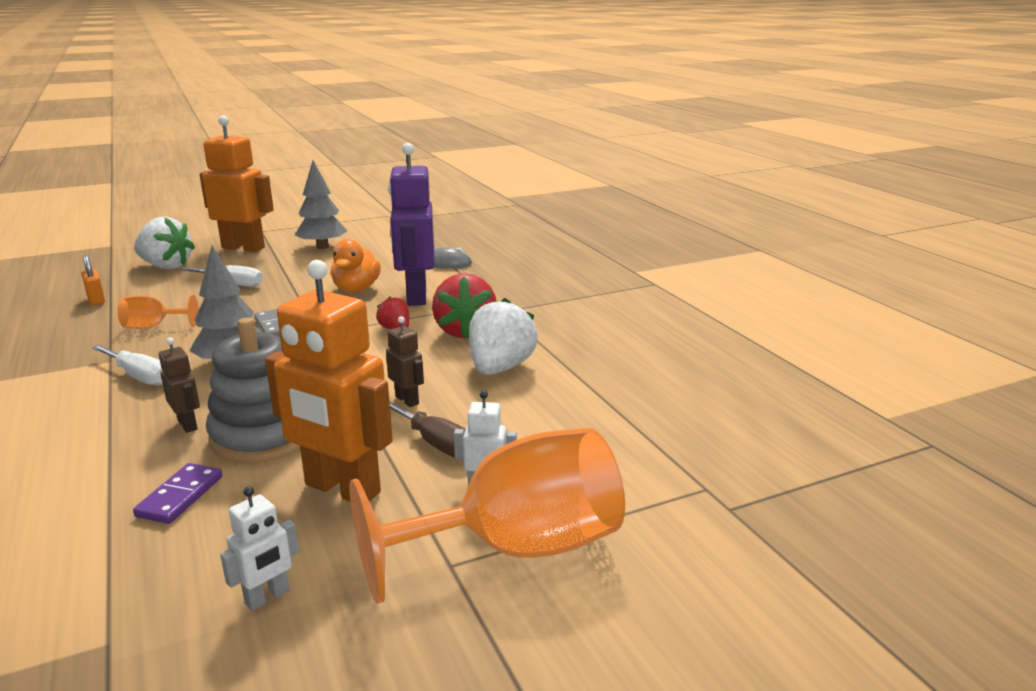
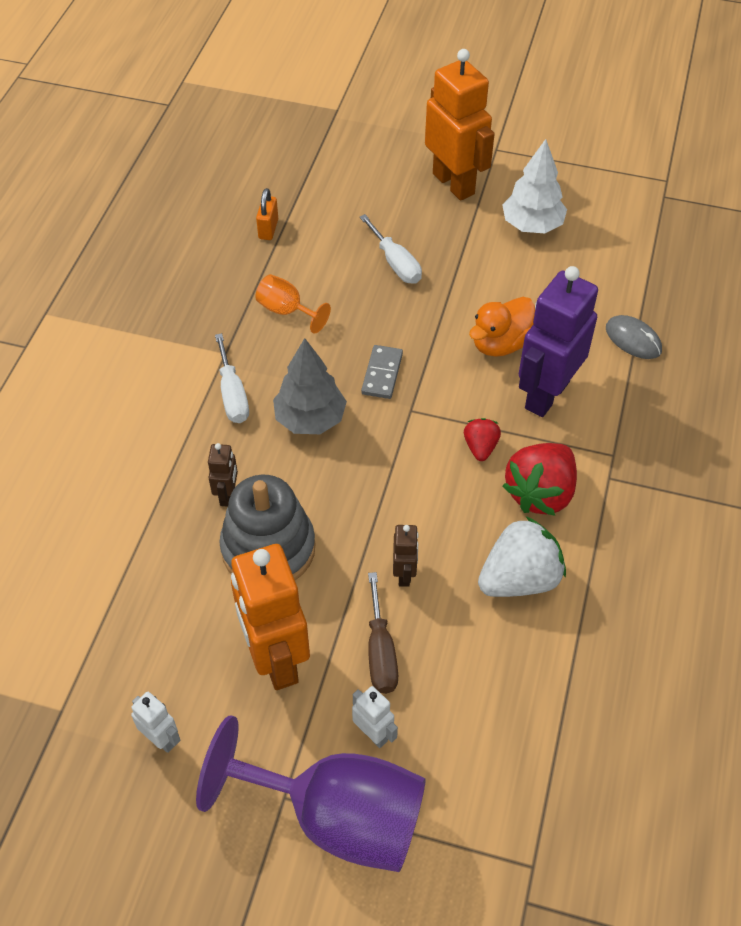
camera: 40 degrees right, 30 degrees up
purple domino [133,463,223,524] -> none
white strawberry [134,217,195,270] -> none
white robot [220,486,299,611] -> white robot turned 135 degrees counterclockwise [131,692,181,753]
grey tree [295,160,347,249] -> white tree [502,139,567,233]
orange goblet [349,428,625,604] -> purple goblet [196,715,426,872]

